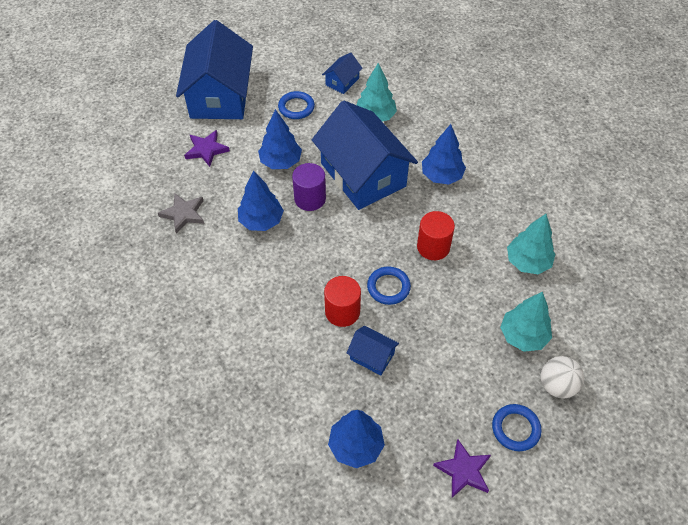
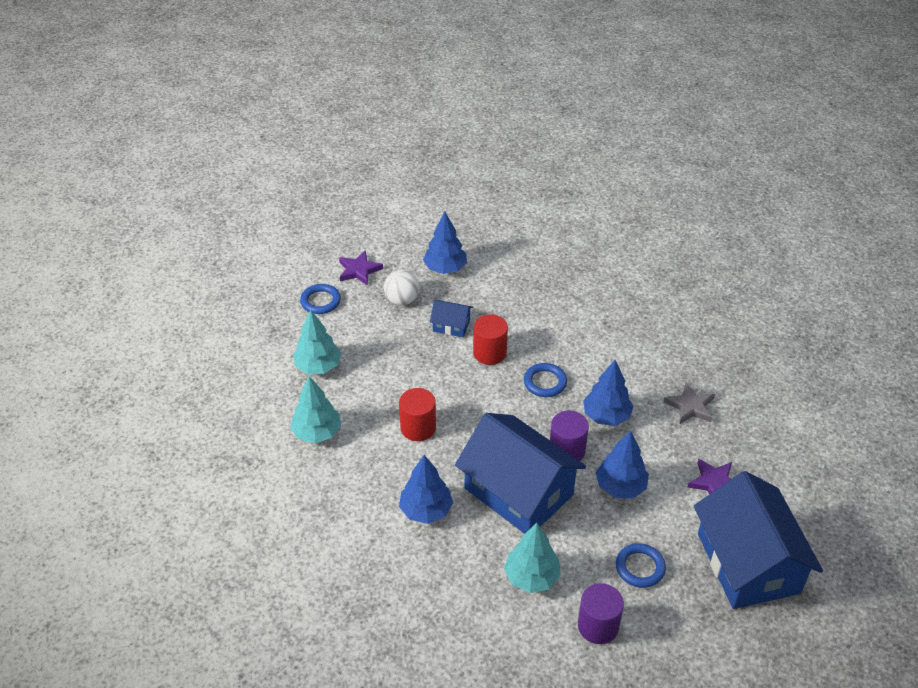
camera: 165 degrees right, 10 degrees down
blue house [322,53,363,94] -> purple cylinder [578,583,624,644]
blue ring [367,266,411,305] -> blue ring moved to [524,363,567,397]
white ball [541,356,584,398] -> white ball moved to [384,270,419,305]

